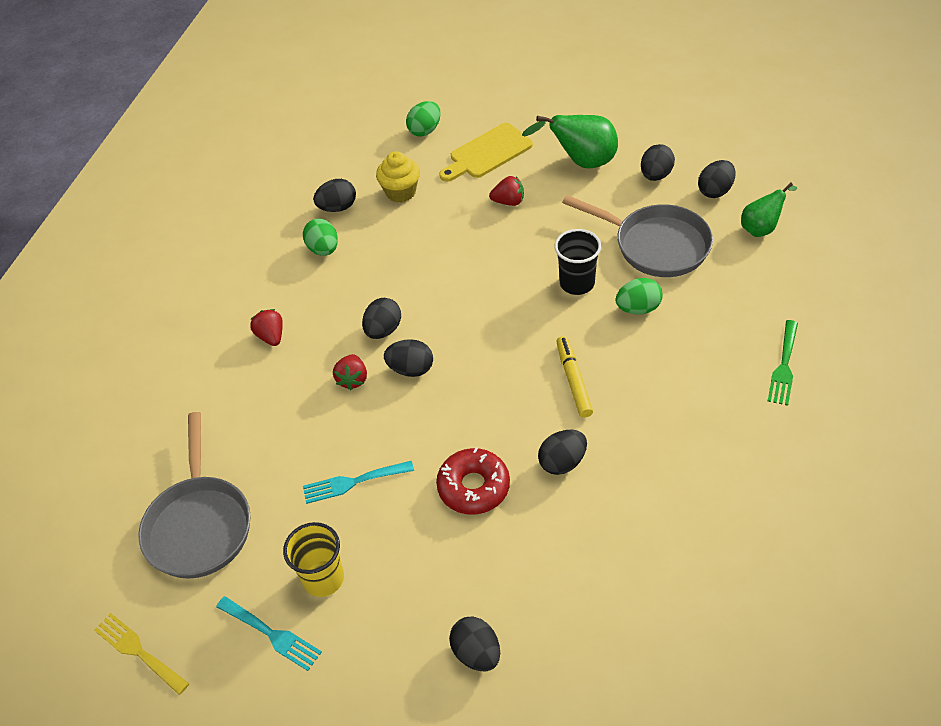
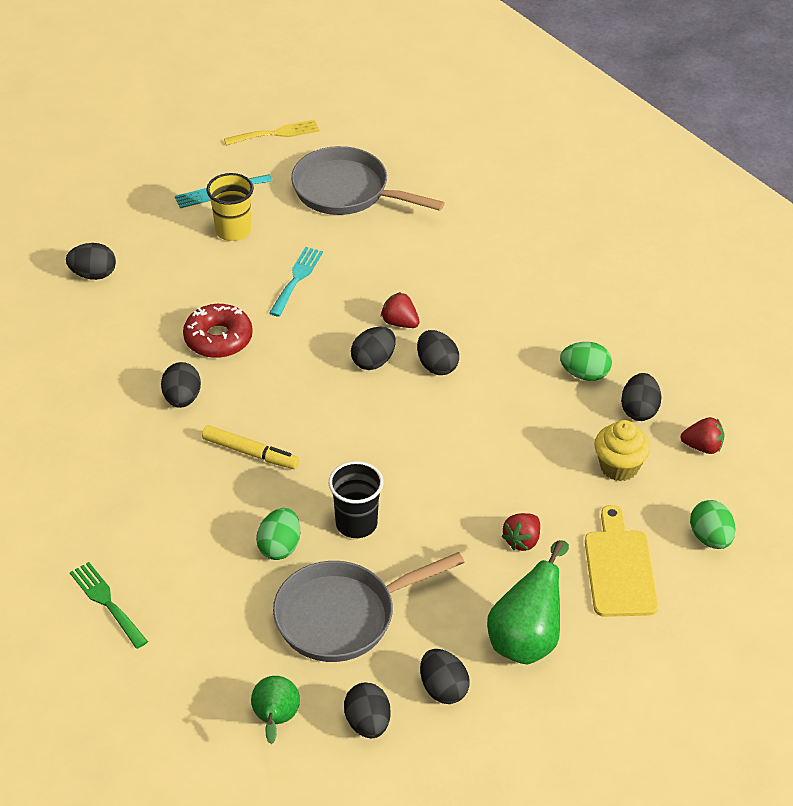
camera: 120 degrees right, 5 degrees down
red strawberry [250,309,283,346] -> red strawberry moved to [680,417,724,454]

